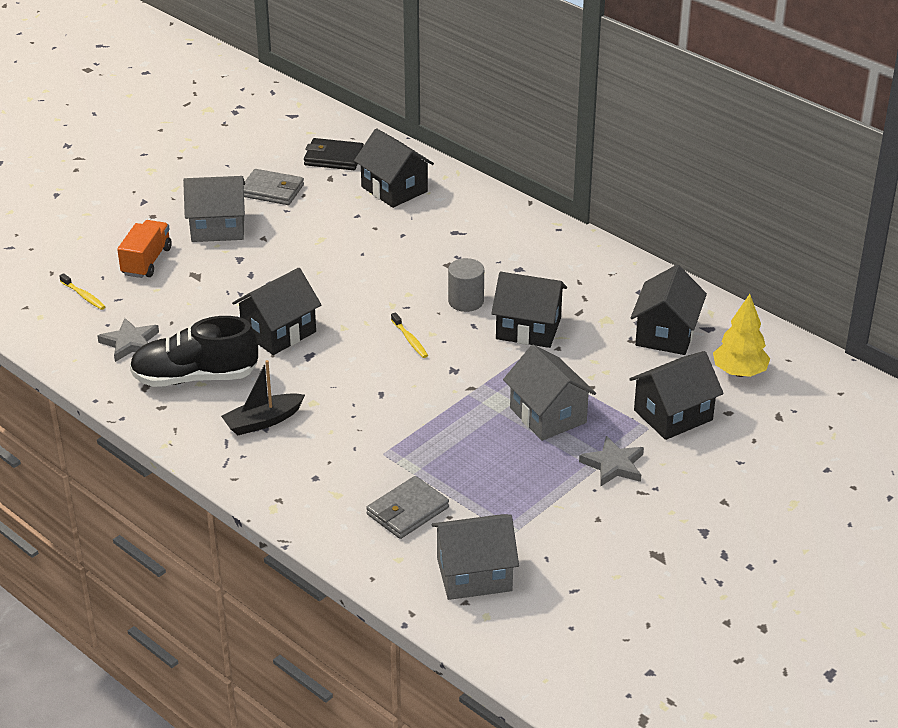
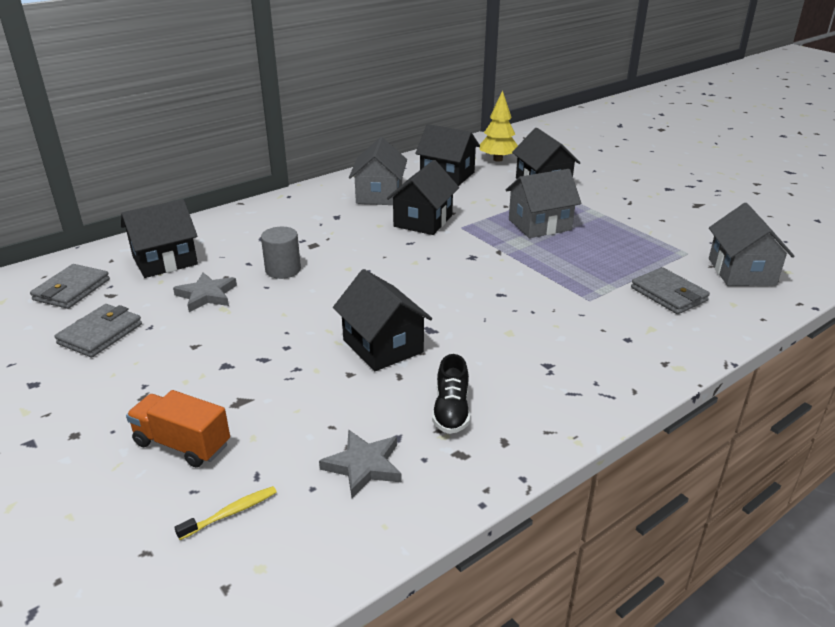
camera: 80 degrees left, 5 degrees down
black shoe [129,316,258,387] -> black shoe [432,354,470,434], size x0.56
grey house [183,176,245,242] -> grey house moved to [349,137,407,205]
black boat [221,360,305,435] -> none
black wallet [304,138,364,170] -> grey wallet [30,264,110,309]
yellow toothbrush [391,312,428,358] -> none
grey cylinder [448,258,484,312] -> grey cylinder moved to [261,227,301,279]
grey star [579,436,644,487] -> grey star moved to [173,272,237,312]

